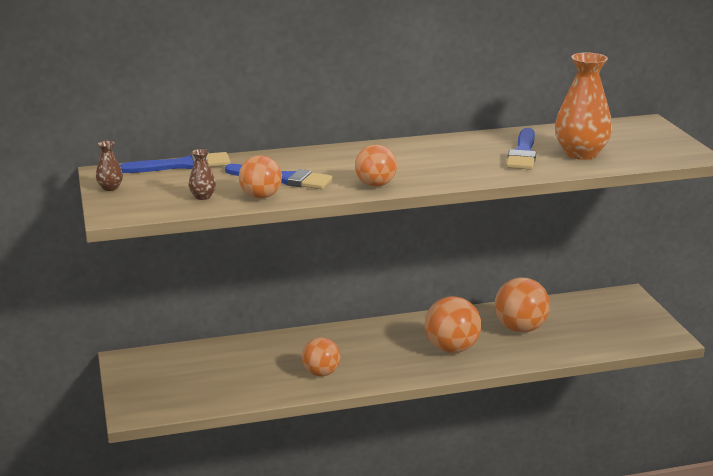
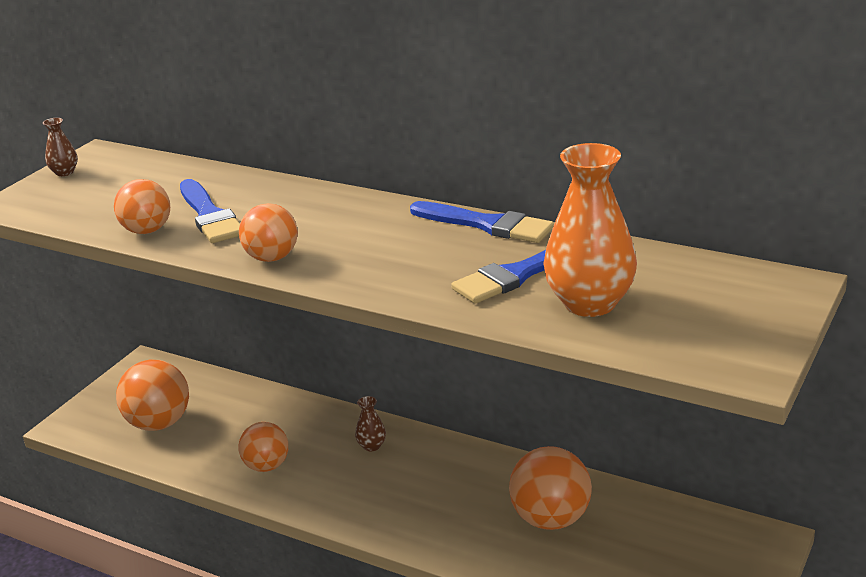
camera: 45 degrees right, 5 degrees up
blue brush [120,152,231,173] -> blue brush moved to [410,201,554,243]
brown vase [188,149,216,200] -> brown vase moved to [355,396,386,452]
orange ball [424,296,481,353] -> orange ball moved to [116,360,189,431]

